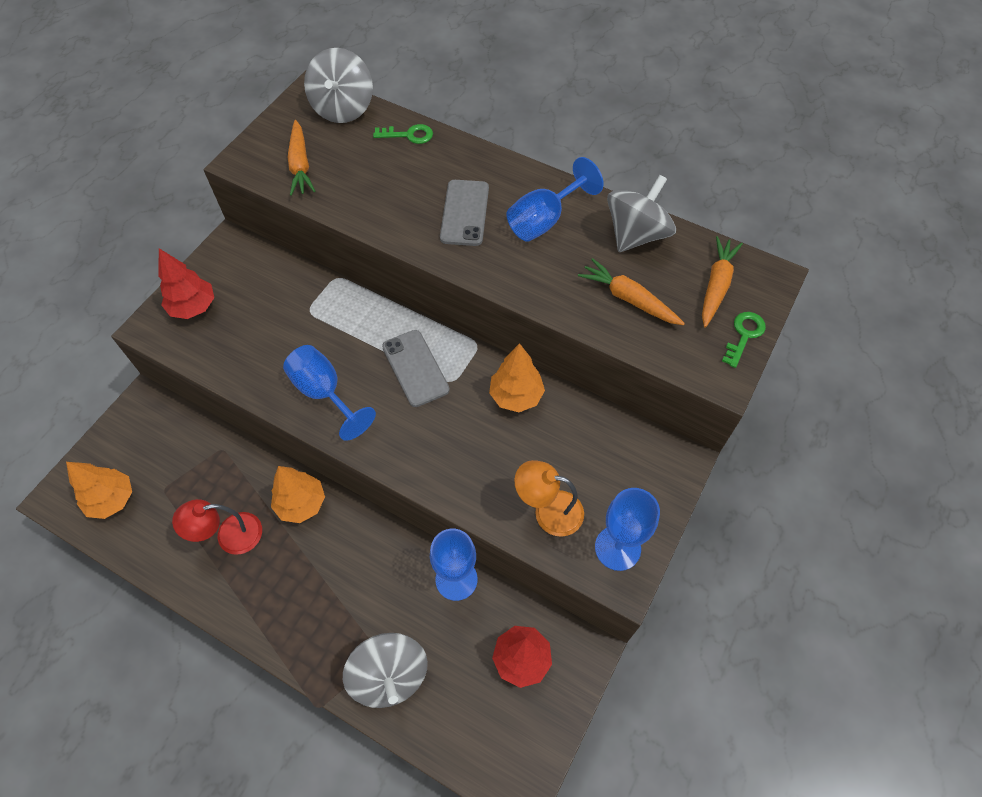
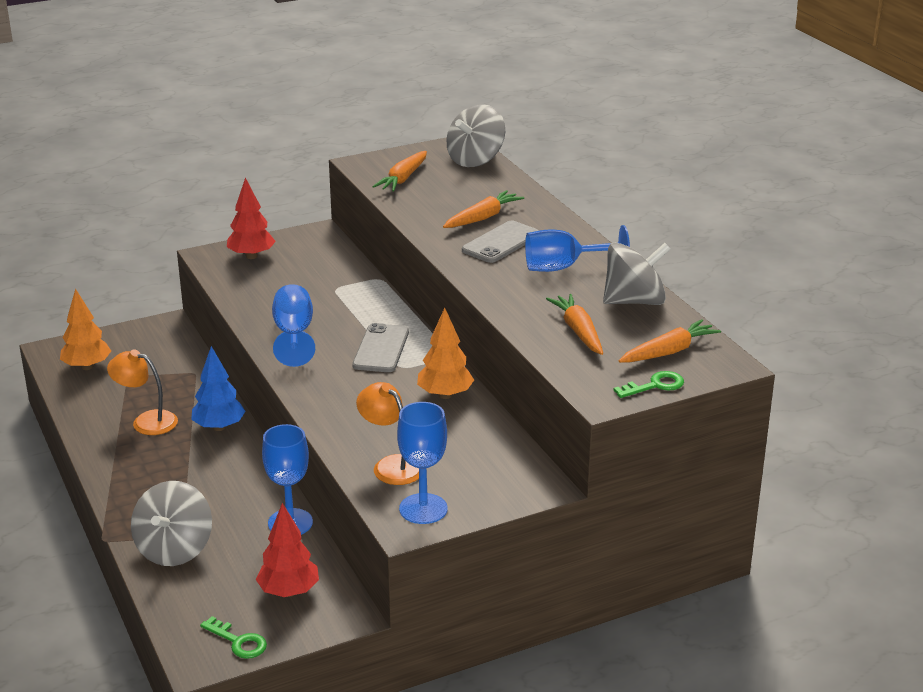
camera: 35 degrees right, 30 degrees down
red lamp [172,499,262,555] -> orange lamp [107,350,178,435]
orange tree [271,466,325,523] -> blue tree [191,346,246,431]
green key [373,124,433,144] -> green key moved to [200,616,267,659]
none -> orange carrot [443,190,524,228]

